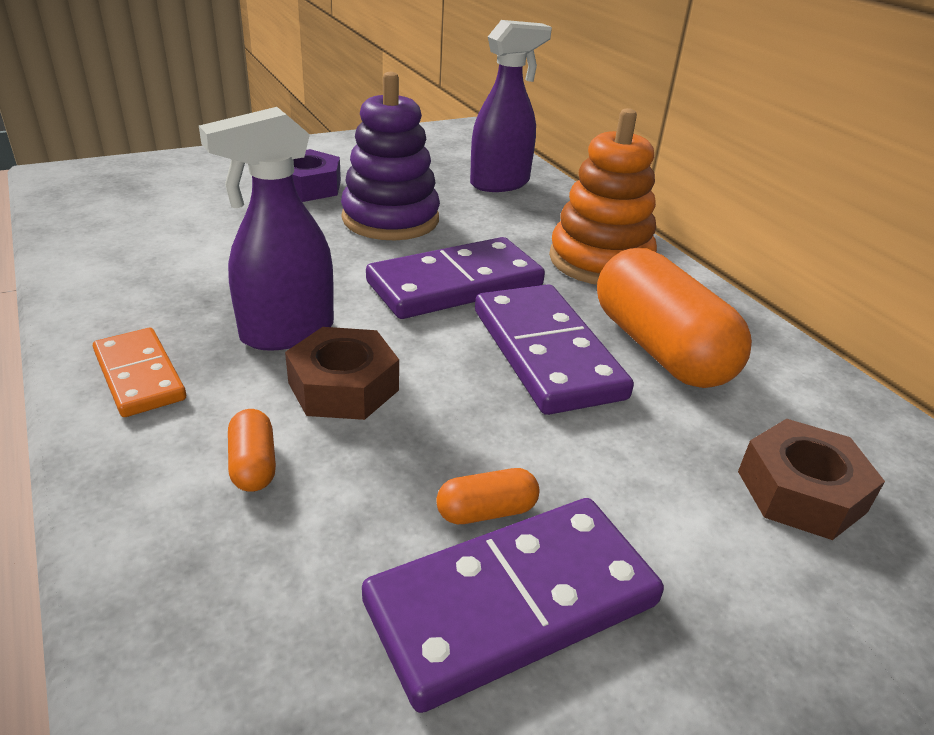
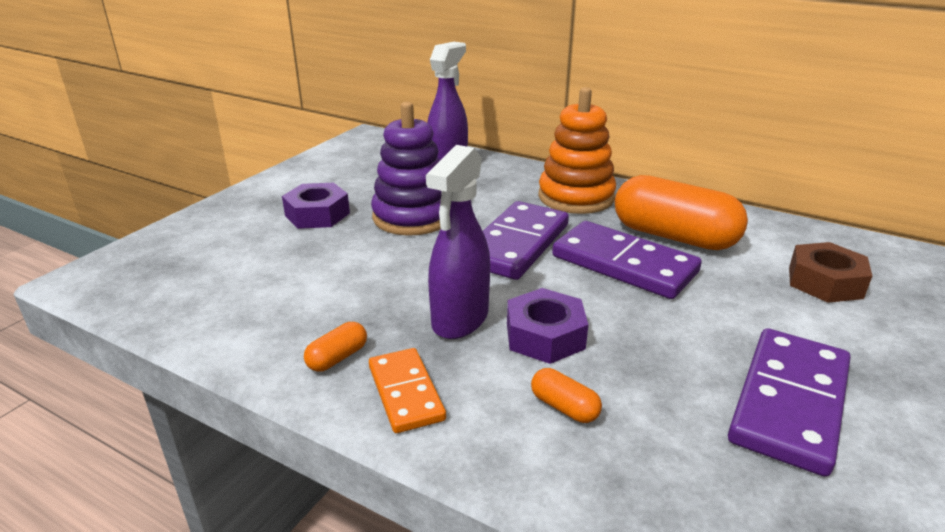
camera: 30 degrees left, 5 degrees down
orange domino [93,328,186,417] -> orange domino turned 45 degrees clockwise [369,348,446,433]
brown nut [285,327,399,420] -> purple nut [507,288,588,364]
orange capsule [436,468,540,524] -> orange capsule moved to [304,322,367,372]

